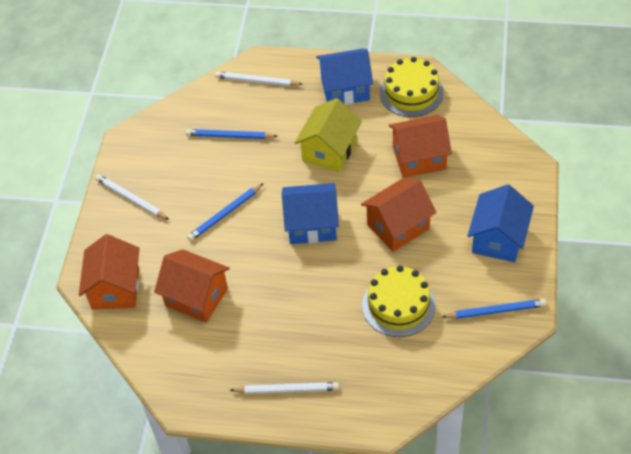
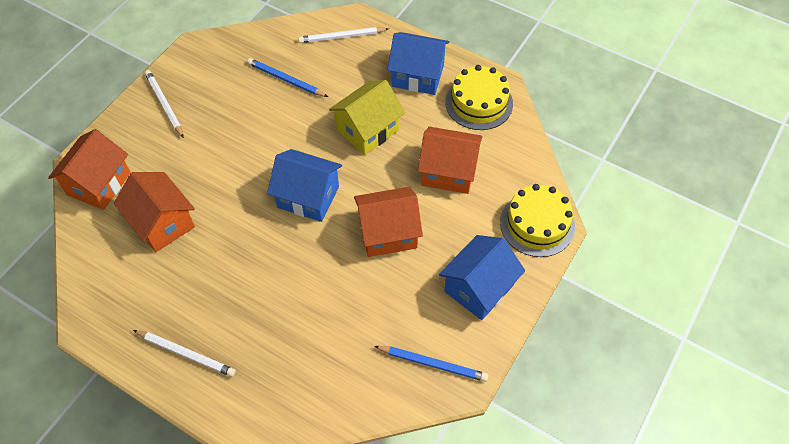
camera: 20 degrees right, 5 degrees up
blue pencil [187,183,264,241] -> none
white pencil [215,72,303,86] -> white pencil turned 45 degrees counterclockwise [298,27,389,43]
yellow cake [362,265,436,337] -> yellow cake moved to [500,184,575,257]

